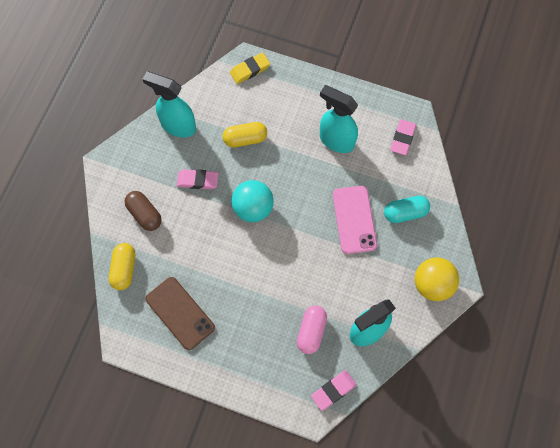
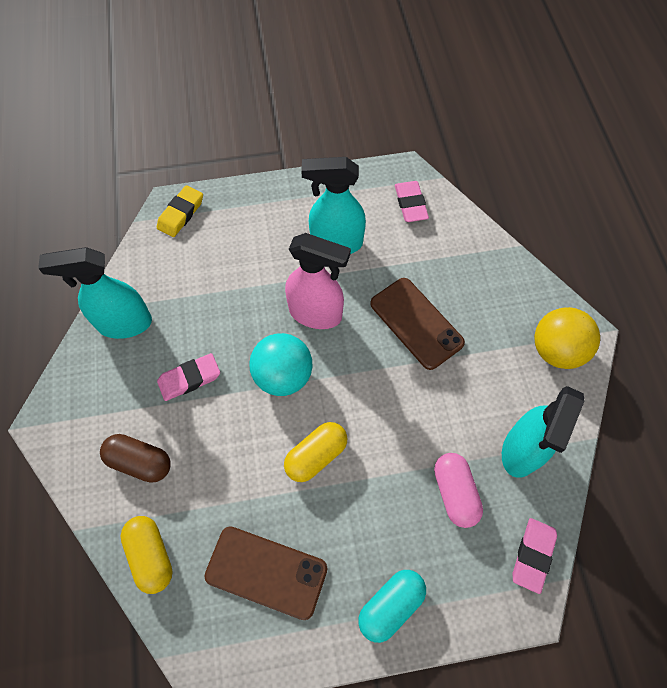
camera: 30 degrees left, 5 degrees down
yellow capsule [223,122,267,147] -> yellow capsule moved to [284,422,347,482]
pink phone [333,186,377,254] -> brown phone [370,278,465,370]
turquoise capsule [384,196,430,223] -> turquoise capsule moved to [358,570,426,643]
none -> pink spray bottle [285,233,351,329]

